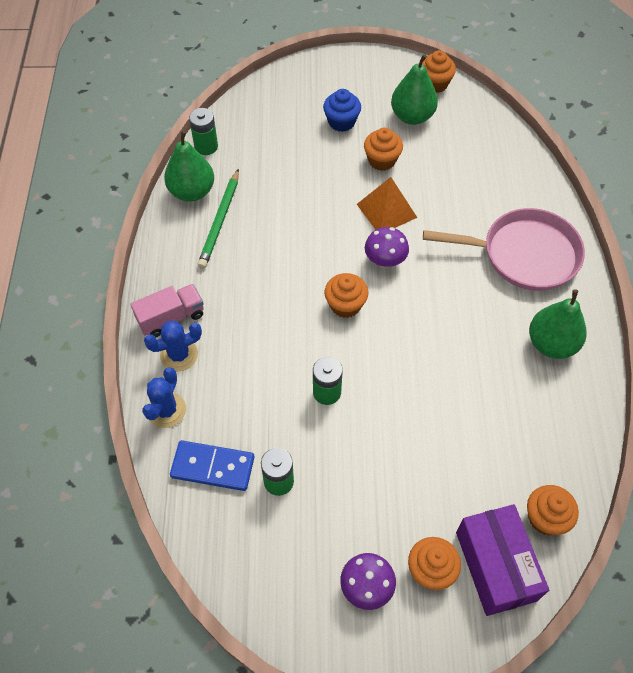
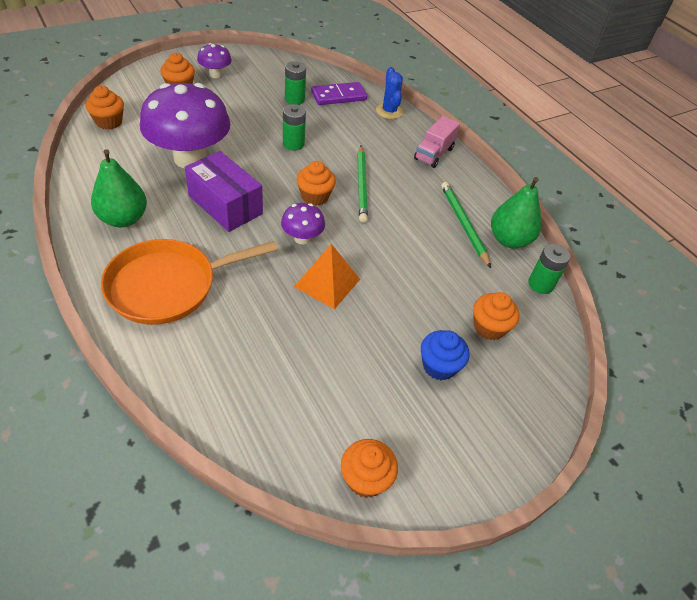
camera: 145 degrees right, 10 degrees down
blue cactus [144,321,202,371] -> none
blue domino [170,440,254,491] -> purple domino [311,82,367,105]
orange cupcake [364,128,403,171] -> orange cupcake moved to [473,292,519,340]
green pear [391,54,438,125] -> none
pink pan [423,208,585,291] -> orange pan [101,239,278,325]
purple box [456,504,549,616] -> purple box moved to [185,151,263,232]
none -> purple mushroom [140,83,230,168]
none -> green pencil [357,146,368,223]

